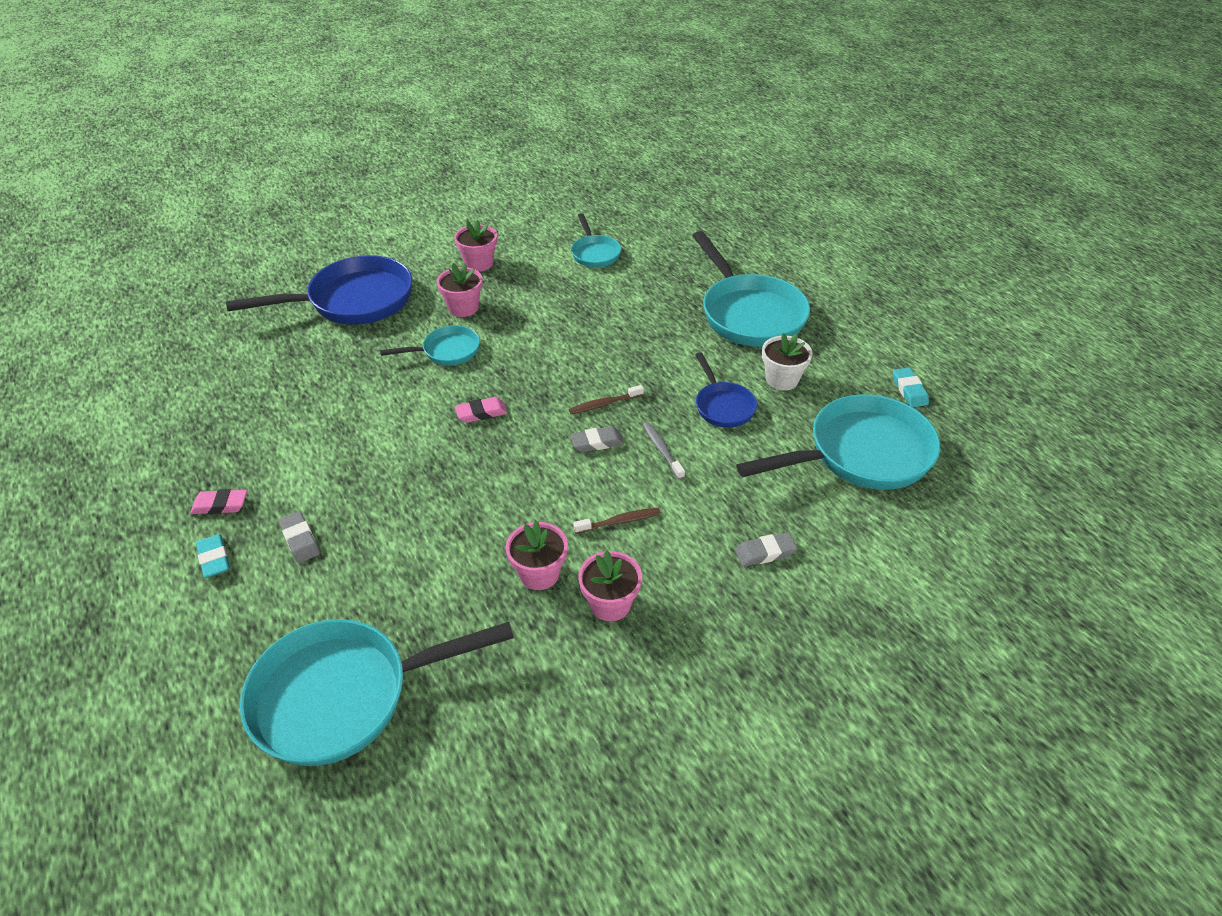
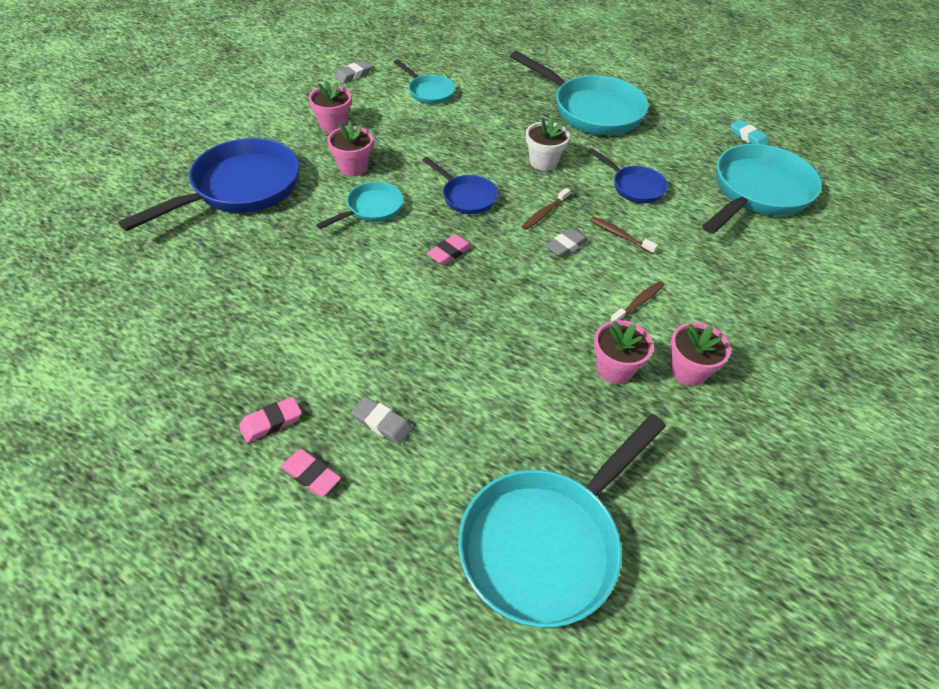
camera: 30 degrees left, 5 degrees up
turquoise eraser [196,534,230,578] -> pink eraser [281,449,341,496]
grey toothbrush [643,422,685,480] -> brown toothbrush [590,216,658,254]
grey eraser [735,532,797,567] -> grey eraser moved to [335,60,372,83]
white flower pot [762,333,812,391] -> white flower pot moved to [526,117,570,171]
none -> blue pan [423,157,498,214]

